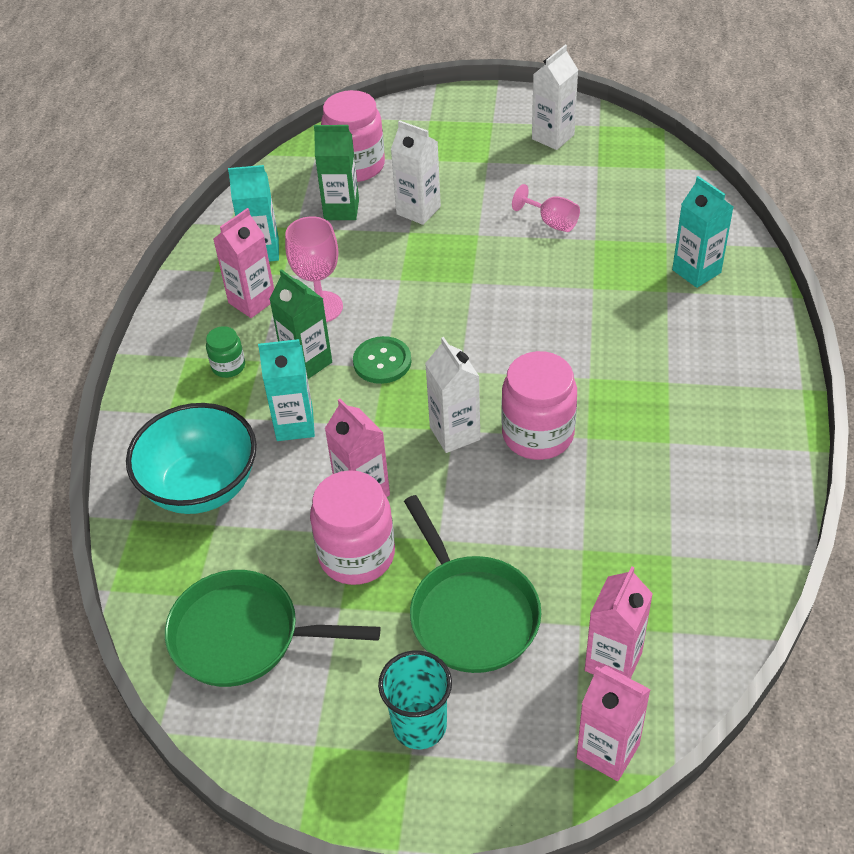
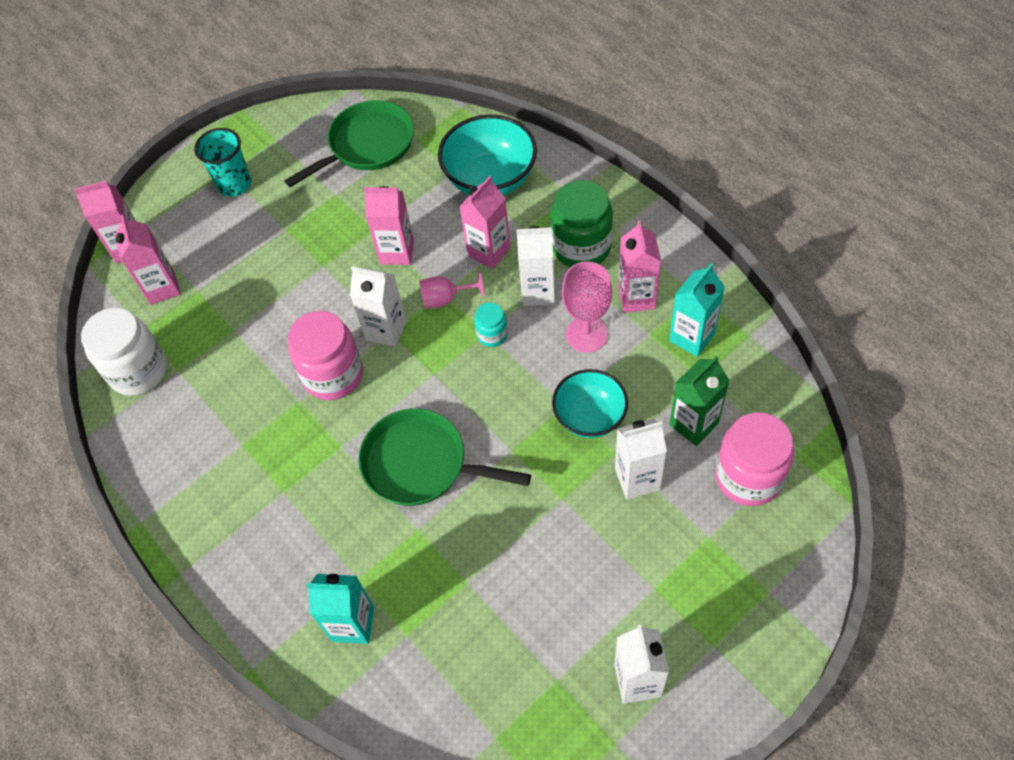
camera: 135 degrees right, 10 degrees up
green jar [206,326,245,378] -> green jar [551,180,613,267], size x1.97
turquoise carton [258,339,315,441] -> pink carton [459,176,510,269]
green carton [269,269,332,379] -> white carton [516,226,555,306]
pink jar [310,470,395,585] -> none
green button [353,336,411,384] -> turquoise jar [474,302,508,347]
green pan [404,495,541,673] -> green pan moved to [358,408,531,506]
pink goblet [512,184,580,232] -> pink goblet moved to [419,270,484,308]
none -> white jar [81,308,167,396]
none -> turquoise bowl [552,369,628,438]

